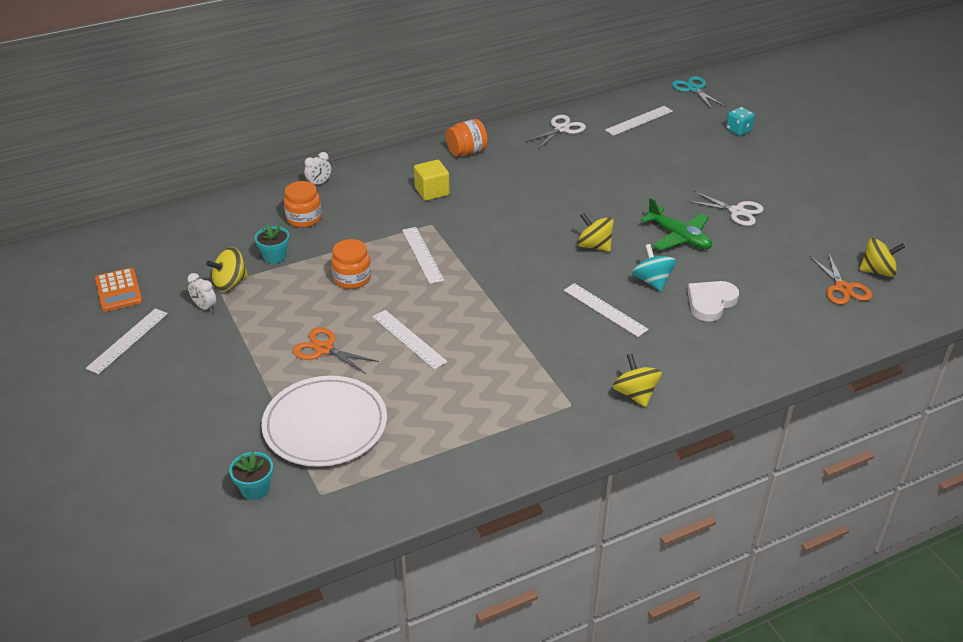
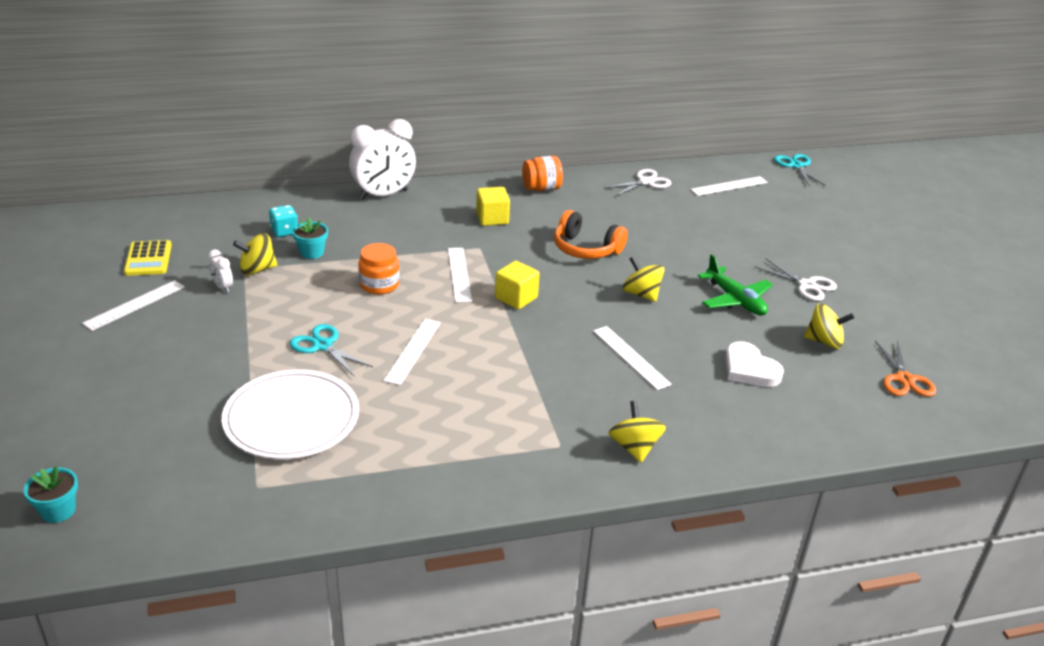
camera: 10 degrees right, 5 degrees down
orange calculator [95,268,143,312] -> yellow calculator [124,240,172,276]
turquoise flower pot [229,451,273,500] -> turquoise flower pot moved to [24,466,78,523]
orange jar [284,181,322,228] -> none
orange scissors [293,327,379,374] -> turquoise scissors [290,324,373,377]
white clock [304,152,331,185] -> white clock [349,119,416,199], size x2.33
white ruler [373,310,448,369] -> white ruler turned 45 degrees clockwise [383,319,441,385]
turquoise spinning top [632,244,676,291] -> none
white heart [687,281,739,322] -> white heart turned 90 degrees counterclockwise [725,341,784,387]
turquoise dice [726,107,755,136] -> turquoise dice moved to [269,205,298,237]
yellow spinning top [859,238,905,277] -> yellow spinning top moved to [804,303,854,349]
none -> yellow cube [495,261,540,309]
none -> orange headphones [554,210,628,259]

